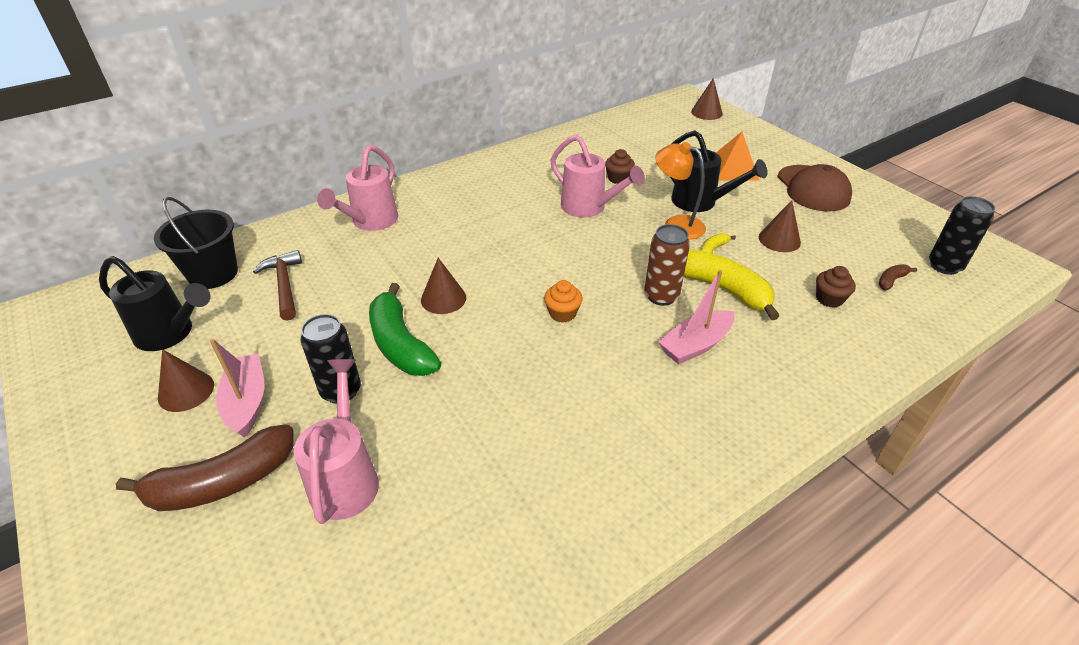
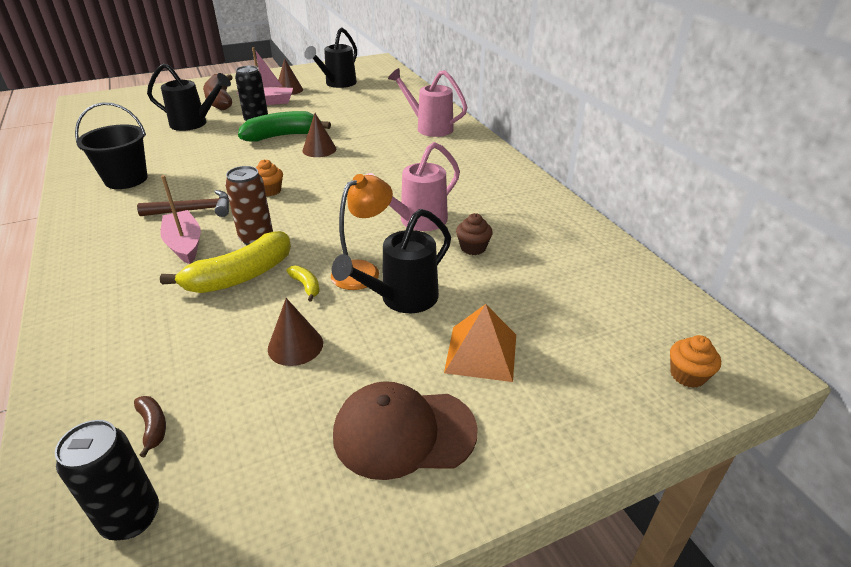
camera: 100 degrees right, 5 degrees down
black bucket [154,197,238,289] -> black bucket moved to [75,102,147,189]
brown hammer [253,250,302,321] -> brown hammer moved to [137,190,229,217]
pink watering can [294,359,379,524] -> black watering can [147,63,231,131]
brown cone [691,78,723,120] -> orange cupcake [670,335,721,388]
brown cupcake [816,266,856,308] -> none

